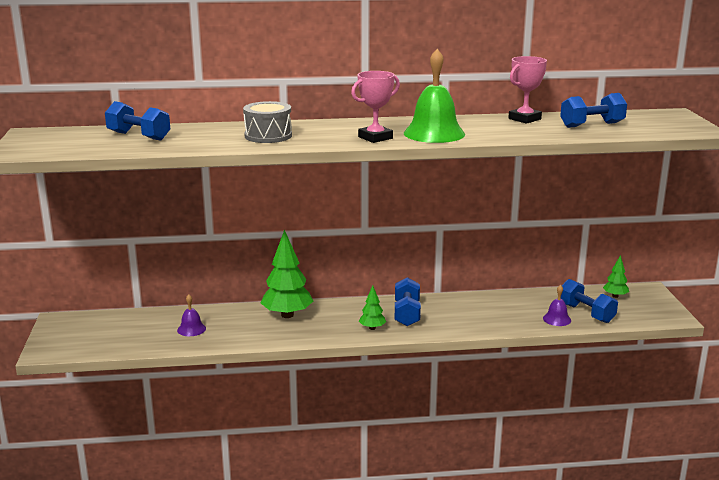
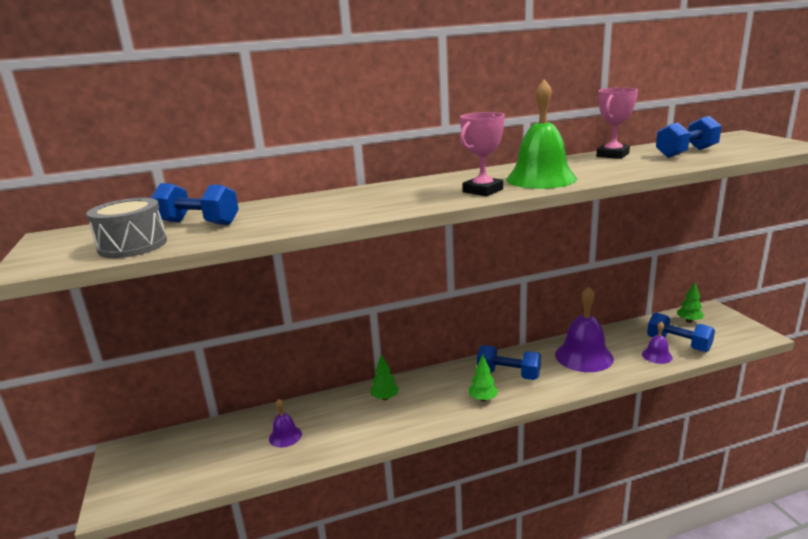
camera: 10 degrees left, 0 degrees up
grey drum [243,101,292,143] -> grey drum moved to [86,198,167,258]
green tree [261,230,313,318] -> green tree [370,354,399,400], size x0.51
blue dumbbell [395,277,421,326] -> blue dumbbell turned 60 degrees counterclockwise [477,345,541,380]
none -> purple bell [555,287,614,372]

